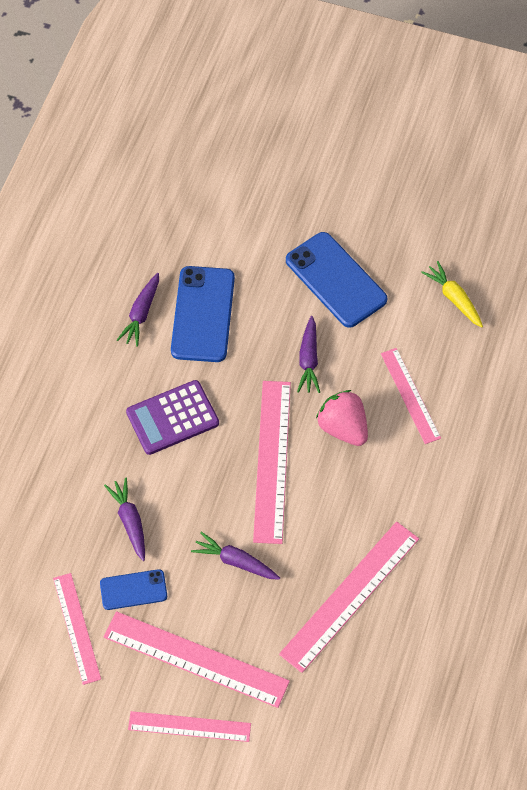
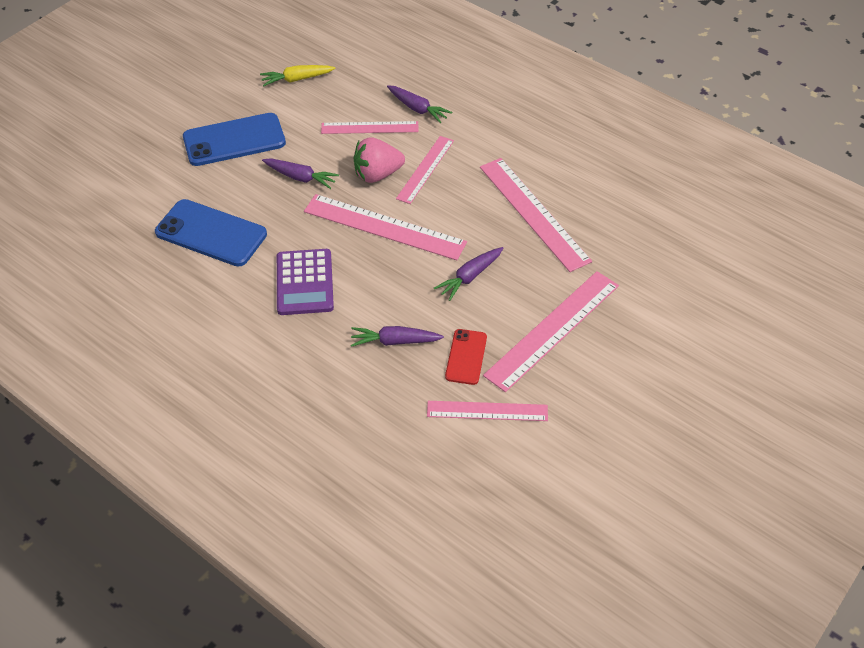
camera: 70 degrees left, 10 degrees down
blue phone [100,569,167,610] -> red phone [445,329,487,385]
purple carrot [117,273,159,347] -> purple carrot moved to [387,85,452,123]
pink ruler [128,711,251,742] -> pink ruler moved to [396,136,454,204]

